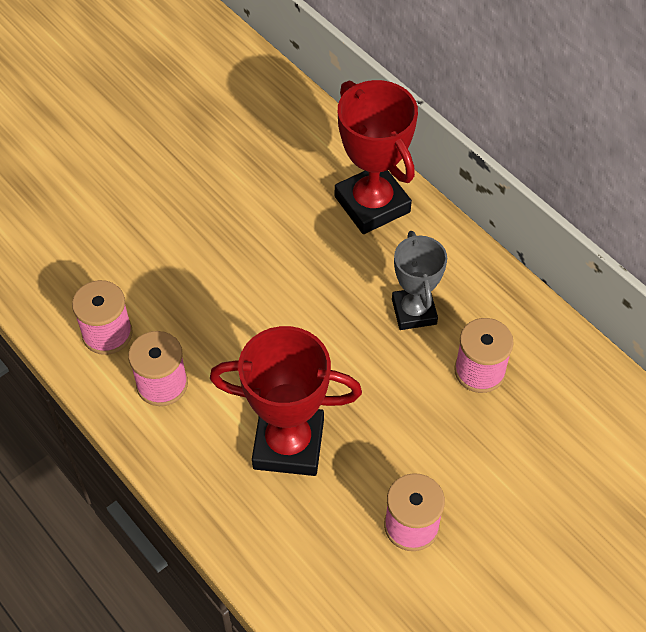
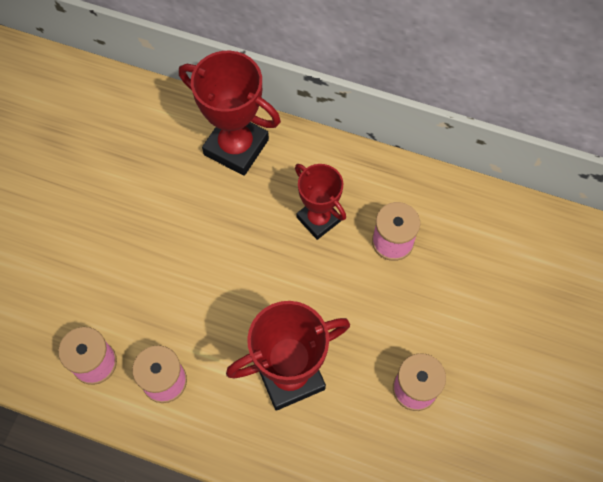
camera: 30 degrees left, 10 degrees up
grey trophy [392,231,447,330] -> red trophy [295,164,346,240]

